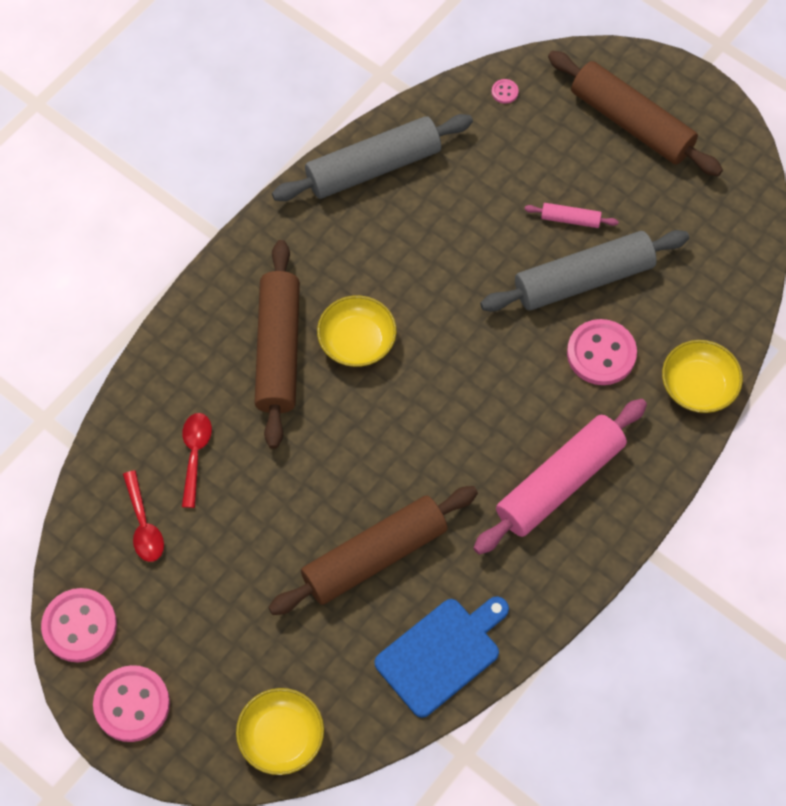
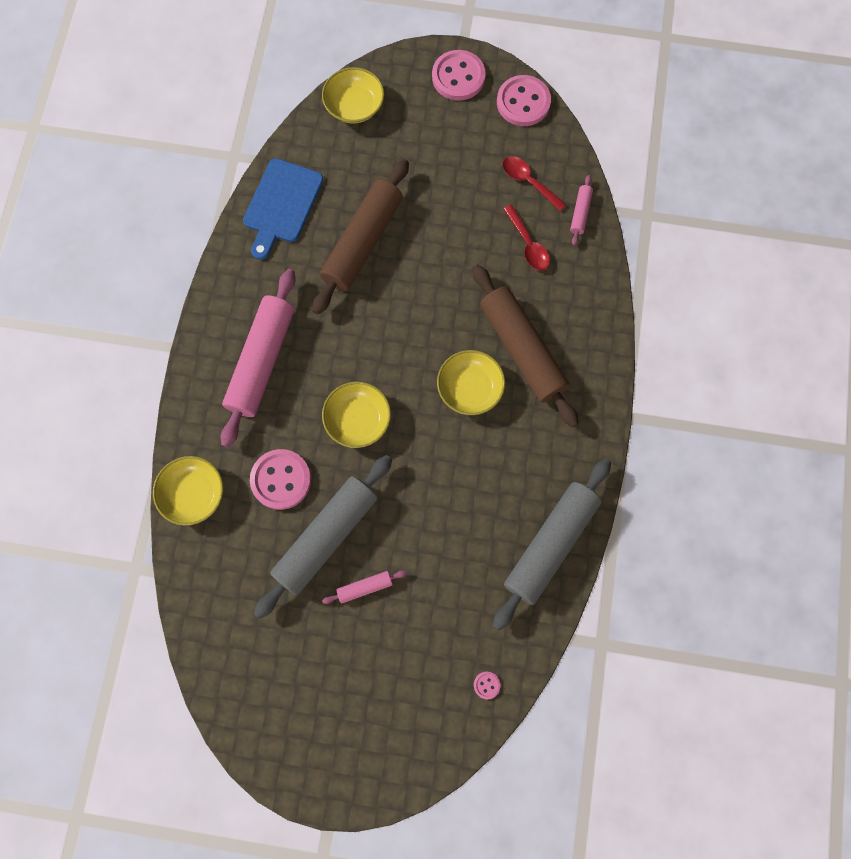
camera: 150 degrees right, 10 degrees up
brown rolling pin [548,51,723,176] -> none
none -> yellow bowl [322,381,391,448]
none -> pink rolling pin [570,175,593,246]

